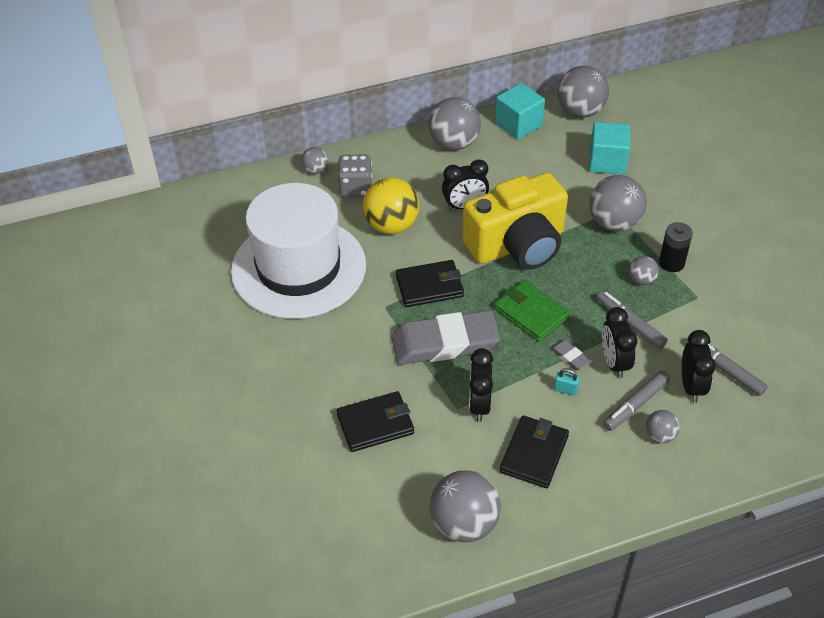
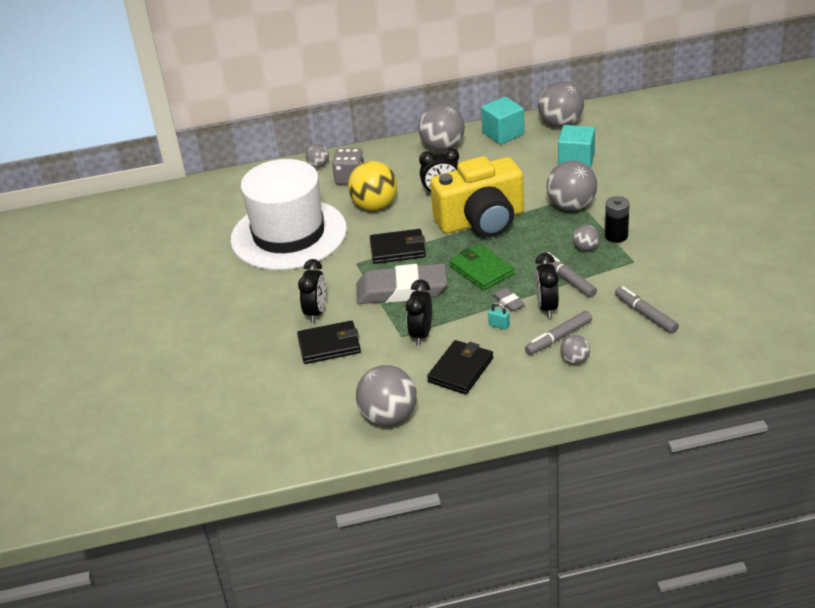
camera: 10 degrees right, 10 degrees down
black clock [682,330,716,403] -> black clock moved to [298,259,326,323]

